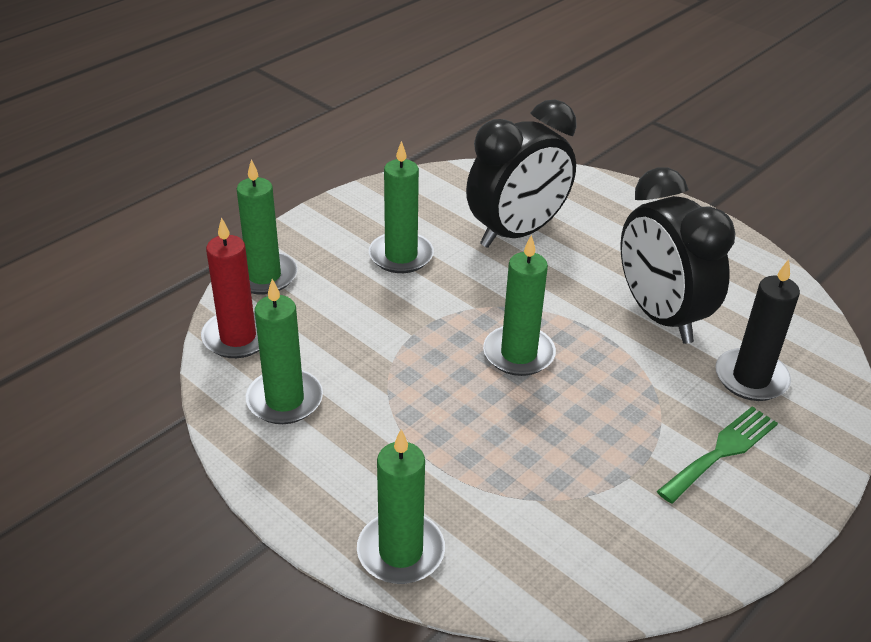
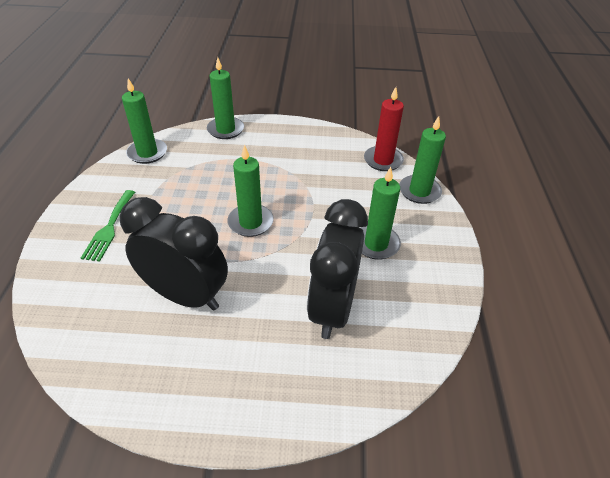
camera: 140 degrees right, 5 degrees up
green candle [246,279,323,424] -> green candle moved to [122,78,167,164]
black candle [715,259,800,401] -> none

